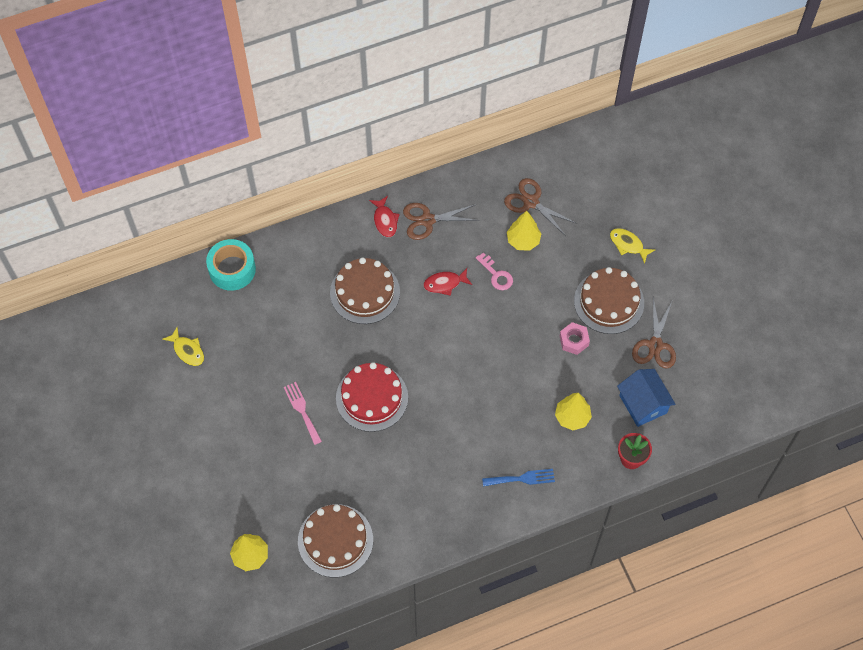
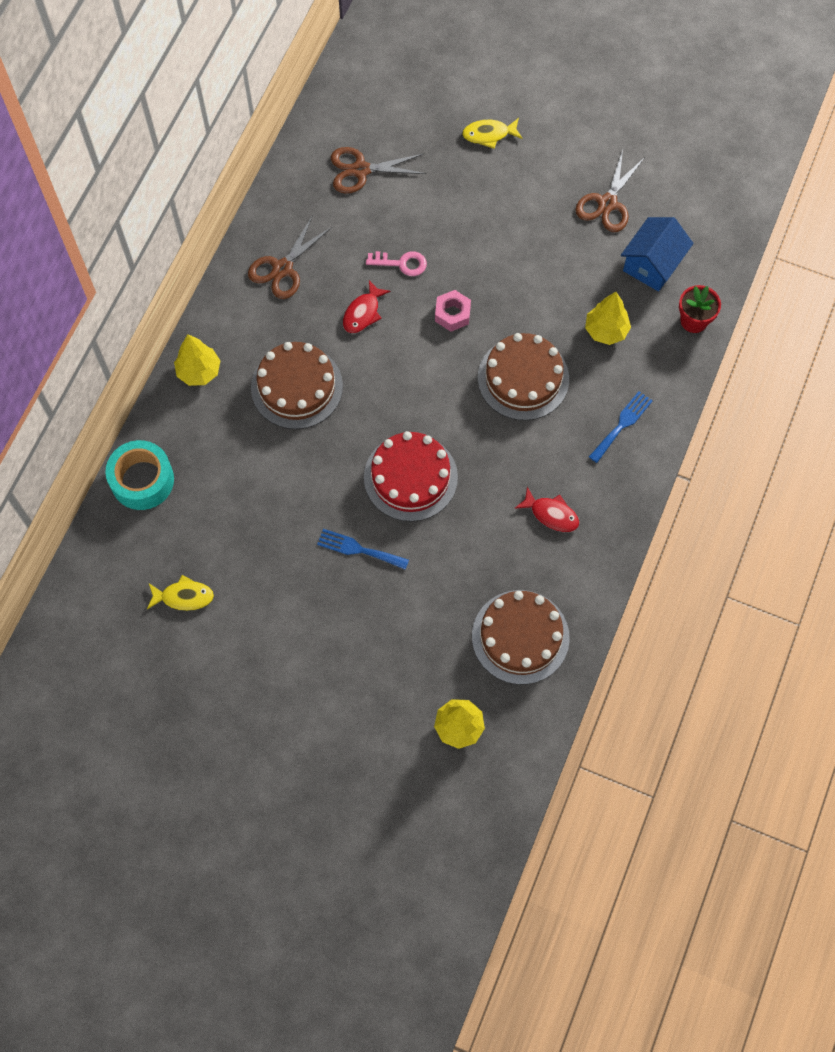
camera: 45 degrees left, 5 degrees up
pink fork [284,382,322,445] -> blue fork [317,529,409,570]
red fish [369,196,400,237] -> red fish moved to [514,487,579,532]
yellow tree [507,211,541,251] -> yellow tree moved to [174,334,220,386]
pink nut [560,322,590,355] -> pink nut moved to [435,290,471,332]
brown cake [574,267,644,334] -> brown cake moved to [478,333,569,421]
blue house [617,369,676,427] -> blue house turned 75 degrees counterclockwise [621,217,694,292]
brown scissors [632,298,676,368] -> brown scissors turned 60 degrees clockwise [576,150,646,232]

